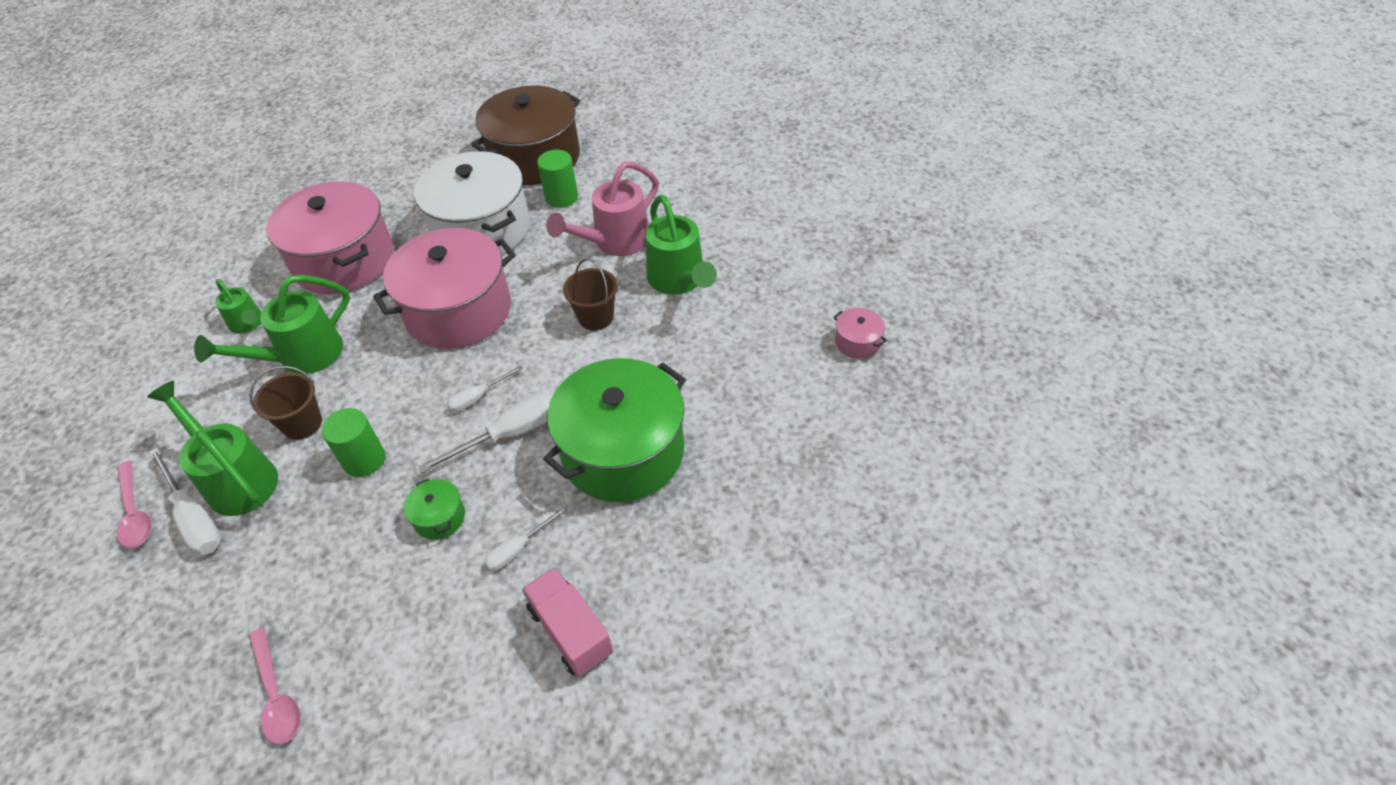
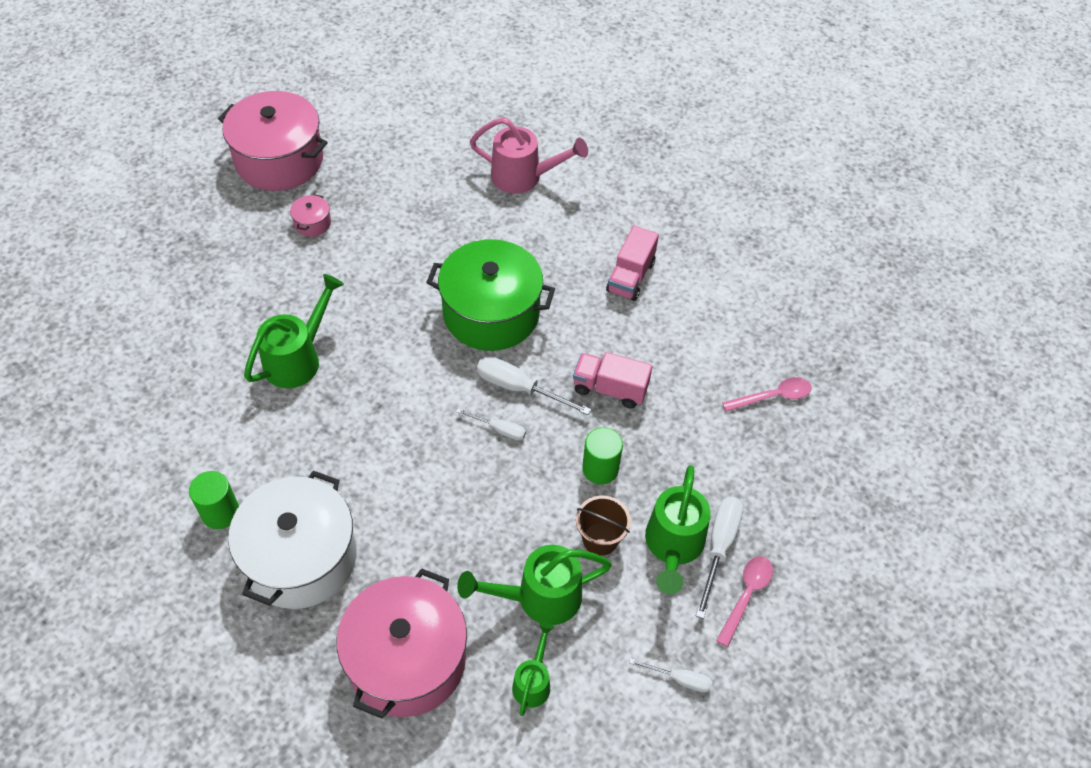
camera: 125 degrees left, 5 degrees up
green watering can [194,275,350,374] -> green watering can turned 150 degrees clockwise [457,545,612,625]
pink spoon [249,627,301,744] -> pink spoon turned 45 degrees clockwise [722,377,812,412]
pink pot [373,228,516,349] -> pink pot moved to [218,91,328,191]
green pot [404,478,465,540] -> pink truck [573,352,652,408]
brown pot [471,86,580,185] -> none
white screwdriver [484,507,566,571] -> white screwdriver moved to [629,658,713,693]
pink watering can [546,161,659,256] -> pink watering can moved to [470,117,588,194]
brown bucket [563,258,618,330] -> none

